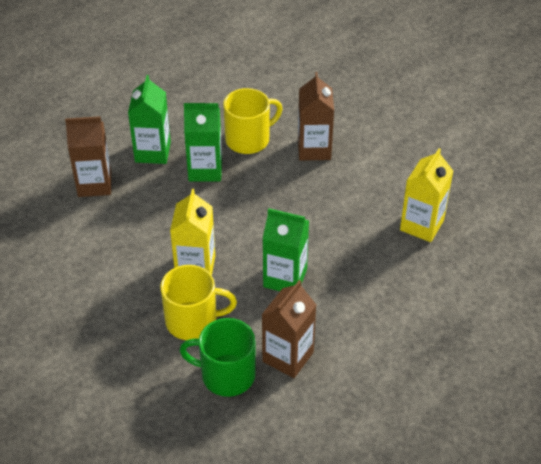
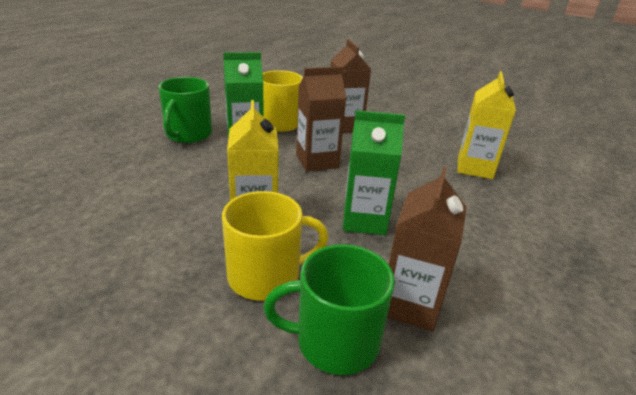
camera: 15 degrees left, 15 degrees down
brown carton [65,116,111,197] -> brown carton moved to [296,67,346,172]
green carton [128,75,171,164] -> green mug [158,77,212,143]

